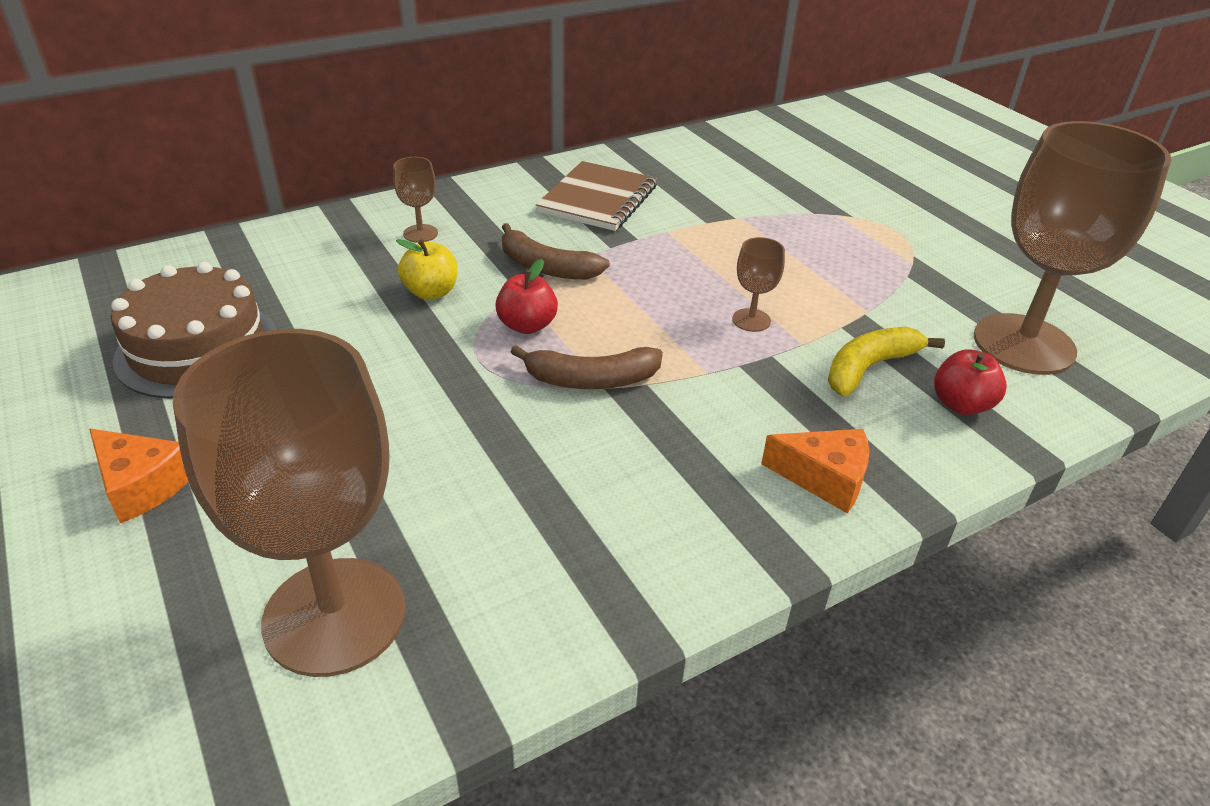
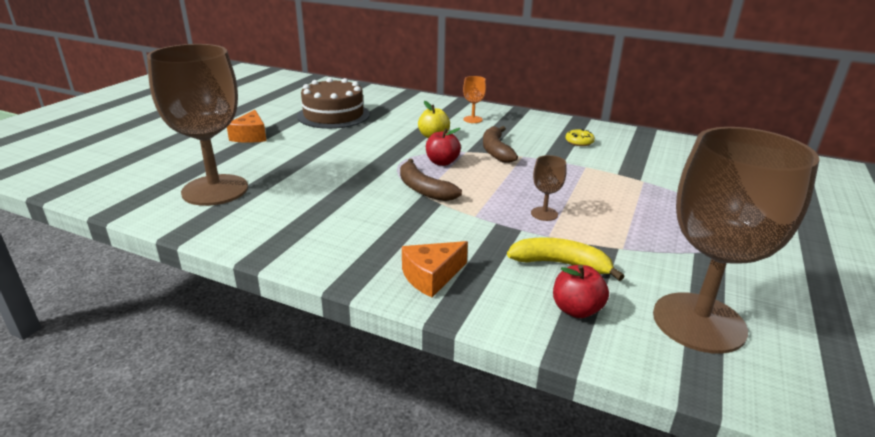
camera: 55 degrees right, 10 degrees down
brown goblet [393,157,438,243] -> orange goblet [463,76,486,123]
brown notebook [536,161,657,231] -> yellow donut [565,129,595,146]
orange cheese [761,429,869,514] -> orange cheese turned 75 degrees clockwise [402,241,468,297]

